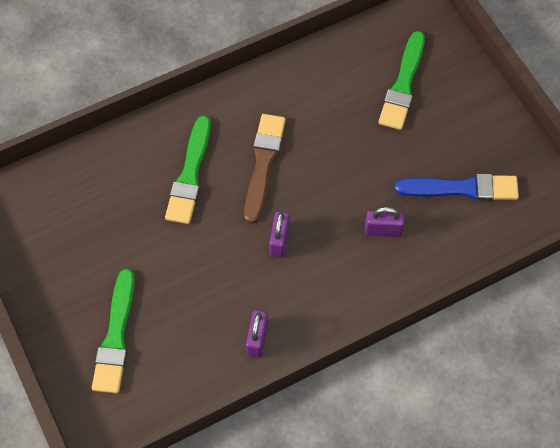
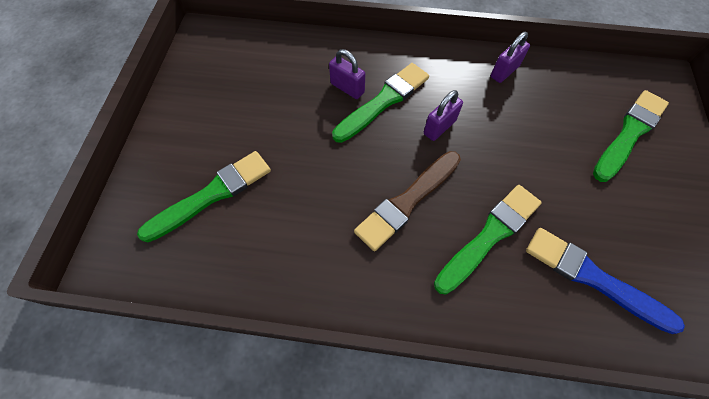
camera: 145 degrees left, 0 degrees up
blue brush [395,174,519,201] -> blue brush moved to [526,228,685,334]
none -> green brush [332,63,429,143]

